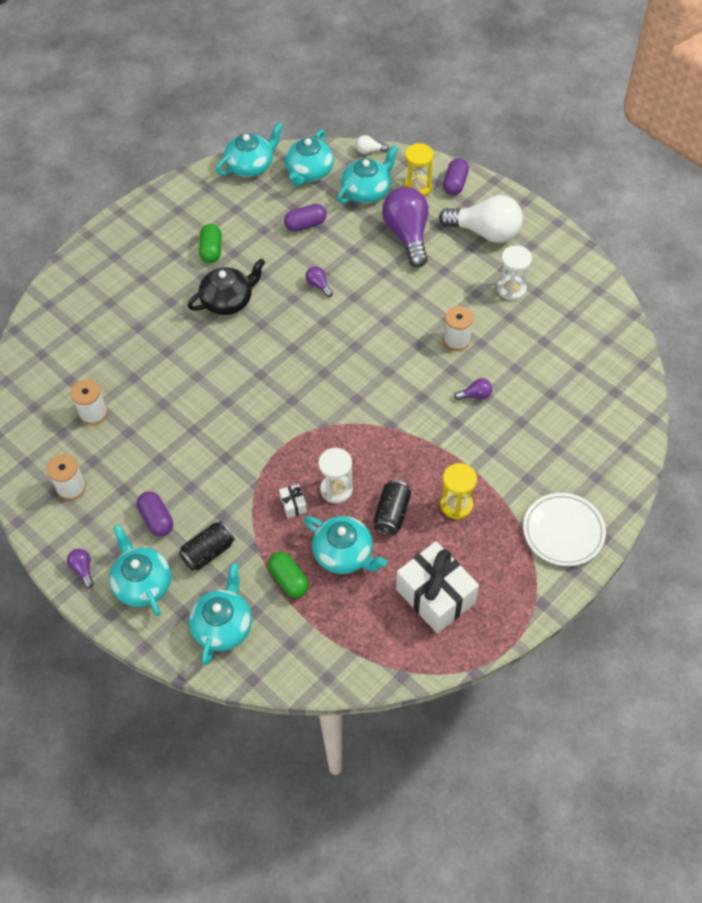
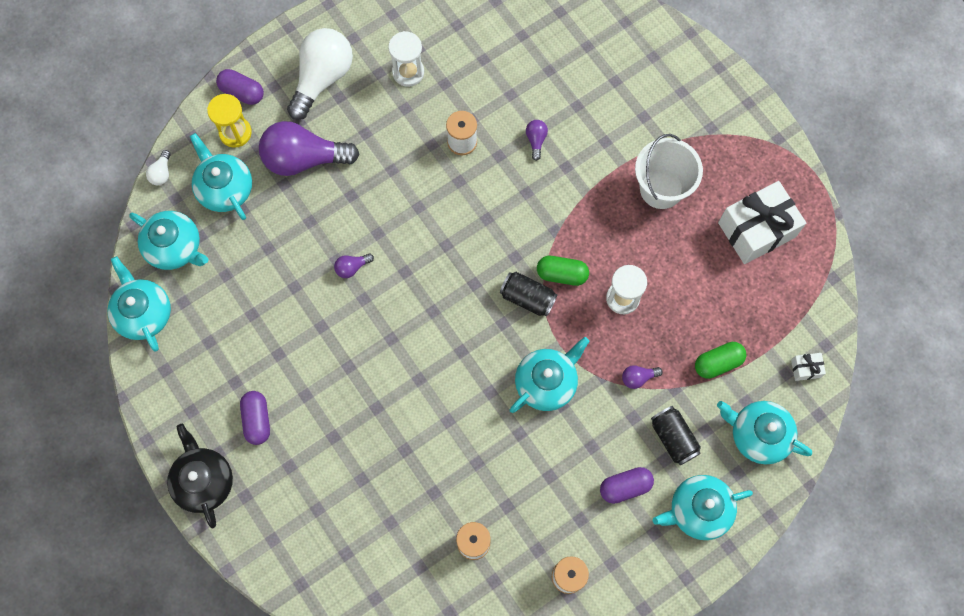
camera: 80 degrees left, 15 degrees up
purple light bulb [67,549,94,588] -> purple light bulb moved to [622,365,663,389]
black teapot [188,258,265,315] -> black teapot moved to [167,424,233,528]
green capsule [199,224,222,263] -> green capsule moved to [537,256,589,286]
white gift [279,484,307,518] -> white gift moved to [791,353,826,381]
purple capsule [284,204,327,232] -> purple capsule moved to [240,391,270,445]
turquoise teapot [304,516,387,574] -> turquoise teapot moved to [510,337,590,413]
black can [374,480,411,536] -> black can moved to [500,272,558,317]
yellow hourglass [440,463,477,519] -> white bucket [635,134,703,209]
white plate [523,493,606,566] -> none

